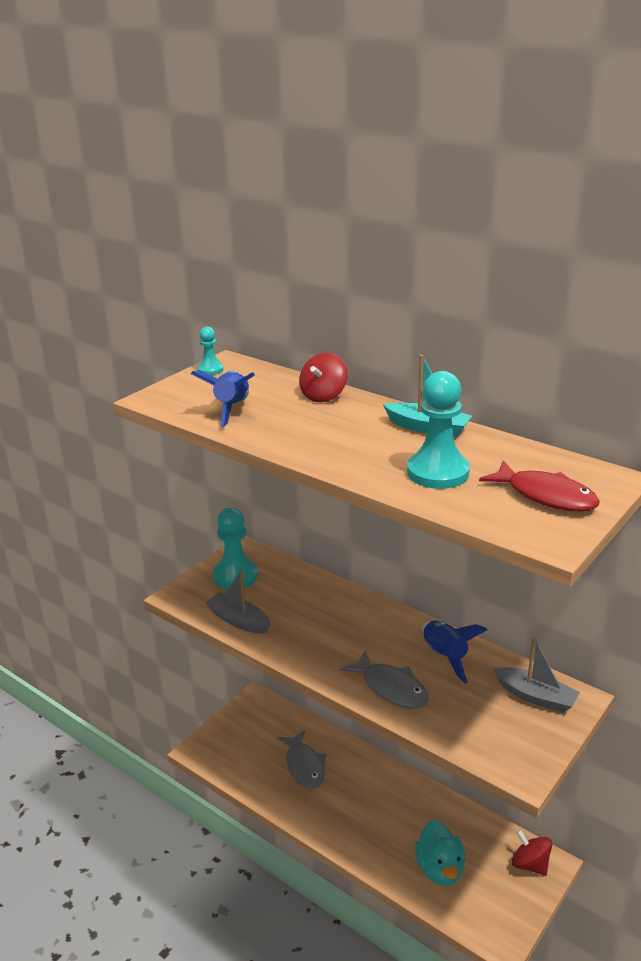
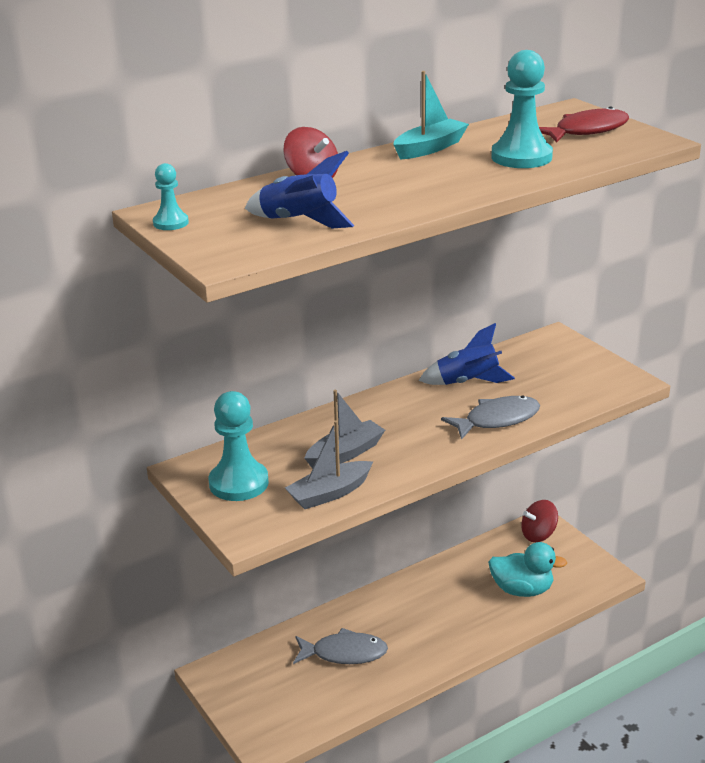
camera: 70 degrees left, 0 degrees up
grey boat [494,637,580,713] -> grey boat moved to [305,390,385,469]

